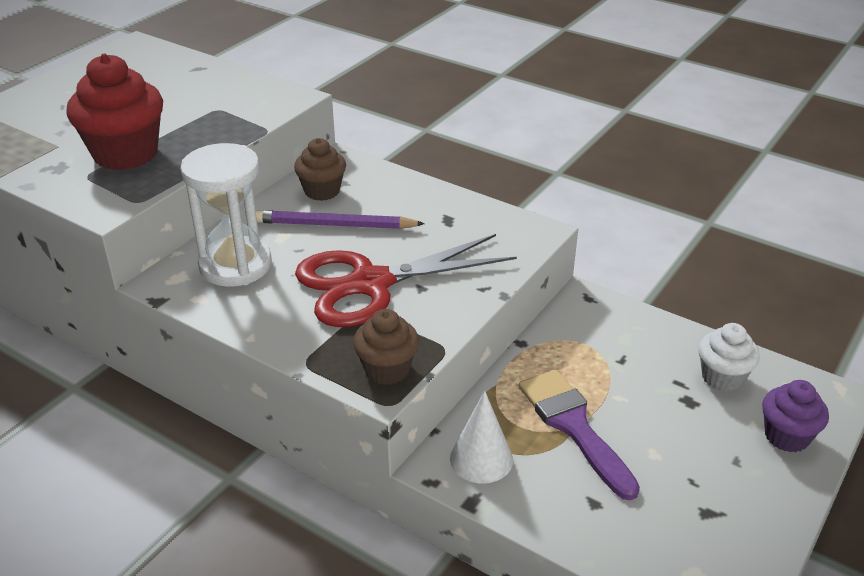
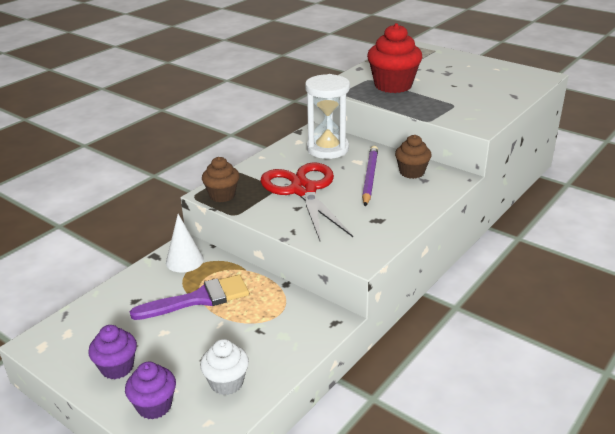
camera: 95 degrees right, 5 degrees down
none -> purple cupcake [88,325,137,379]

